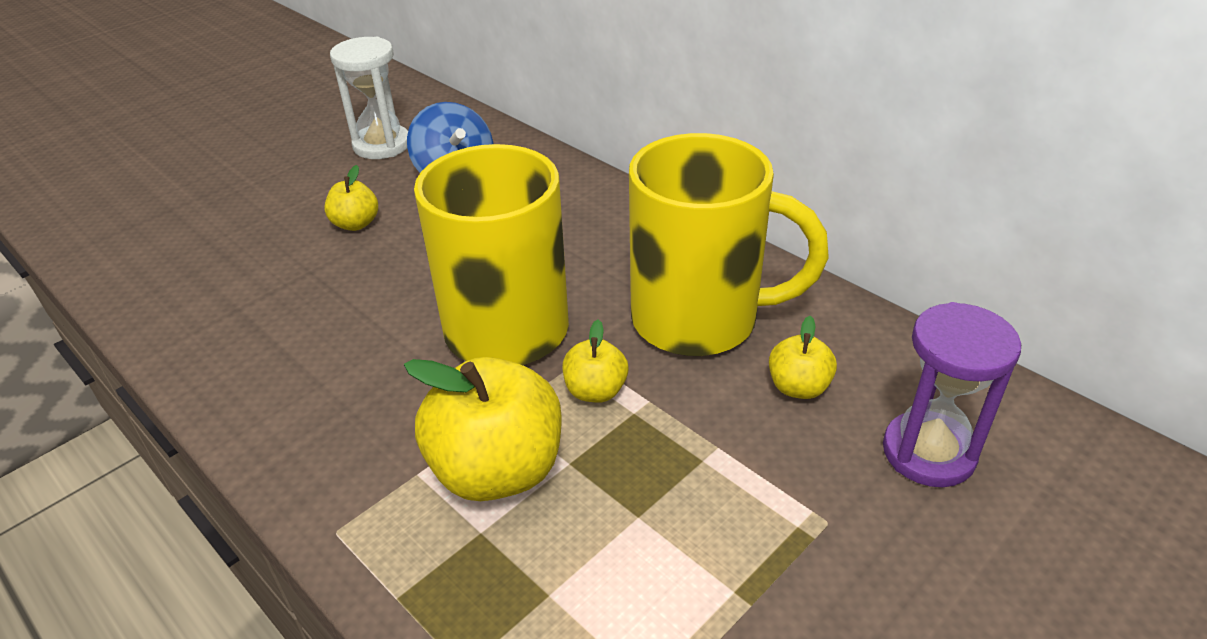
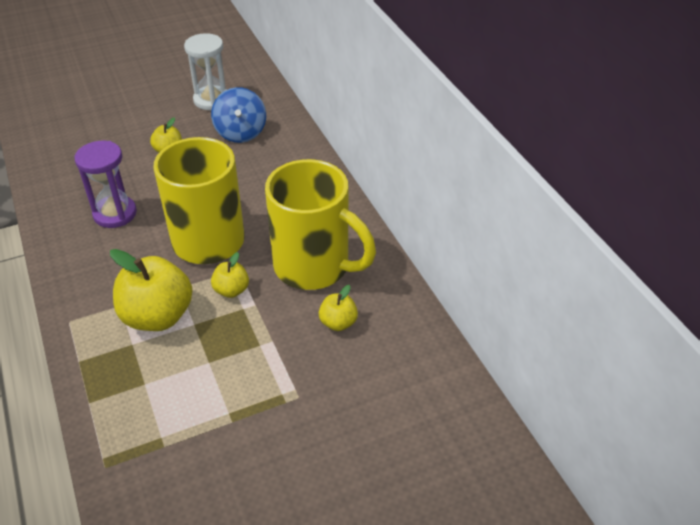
camera: 20 degrees right, 5 degrees up
purple hourglass [883,302,1021,487] -> purple hourglass moved to [75,141,137,228]

